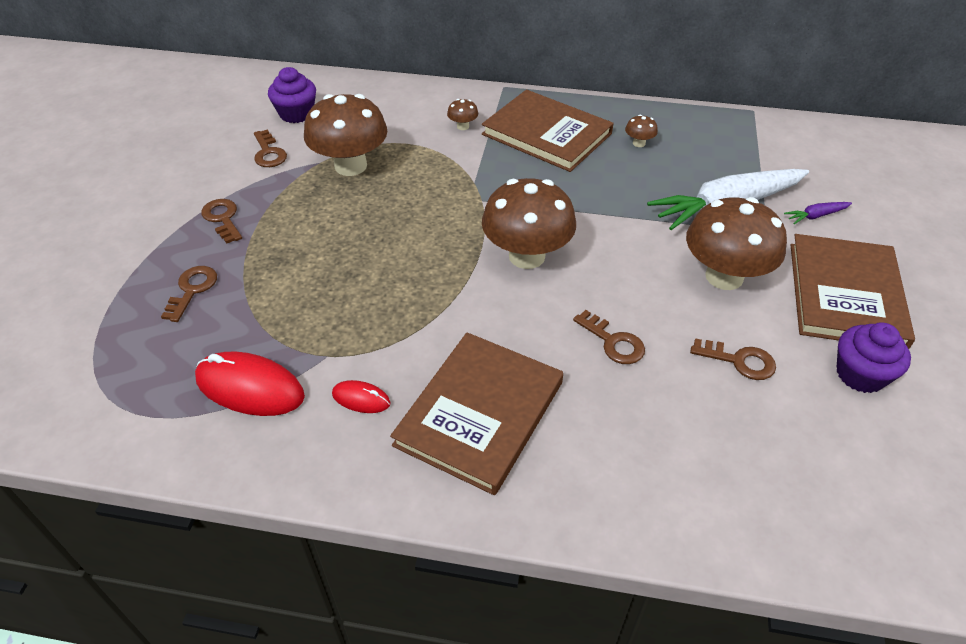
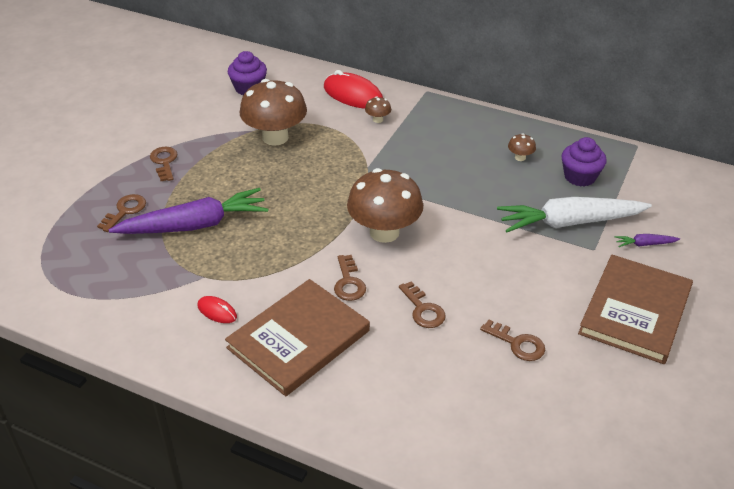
camera: 15 degrees right, 5 degrees down
red mouse [195,352,305,416] -> red mouse moved to [324,70,383,109]
brown key [254,130,287,167] -> brown key moved to [334,255,366,301]
brown book [482,90,614,172] -> none
brown mushroom [686,197,787,290] -> none
purple cupcake [836,322,911,393] -> purple cupcake moved to [562,137,607,187]
none -> purple carrot [109,188,268,234]

